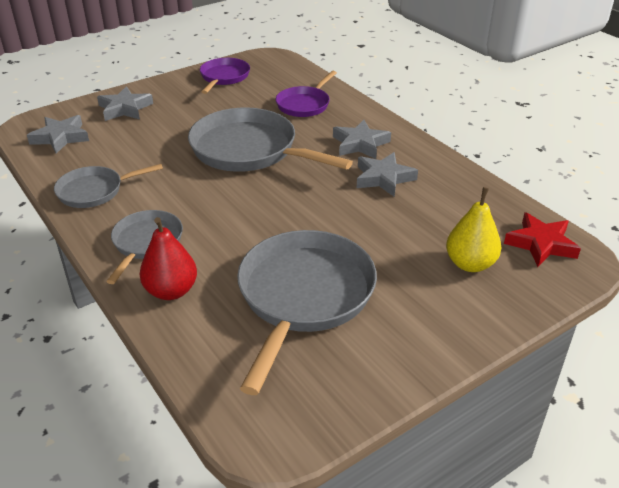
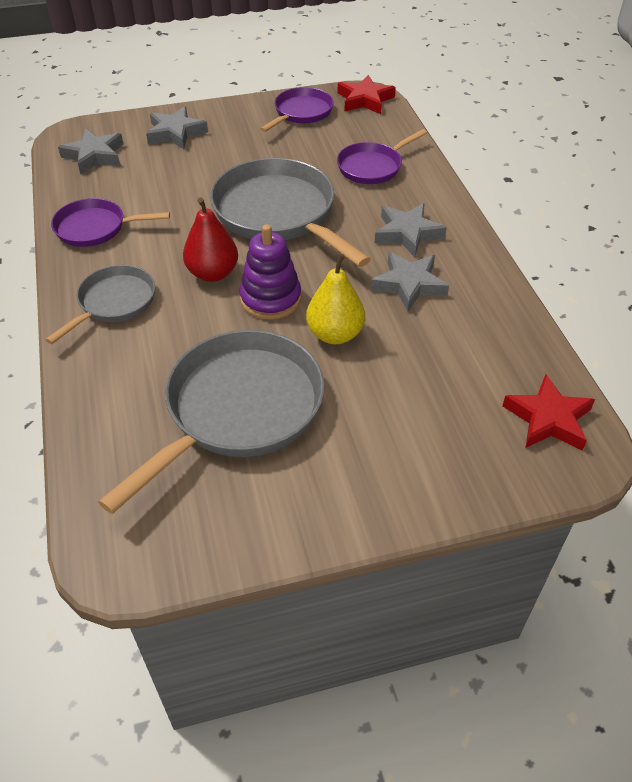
camera: 20 degrees right, 10 degrees up
grey pan [54,164,163,208] -> purple pan [51,198,170,247]
red pear [140,217,197,300] -> red pear moved to [183,197,238,282]
yellow pear [446,187,502,272] -> yellow pear moved to [306,254,365,344]
none -> purple stacking toy [239,224,301,320]
none -> red star [338,75,396,114]

